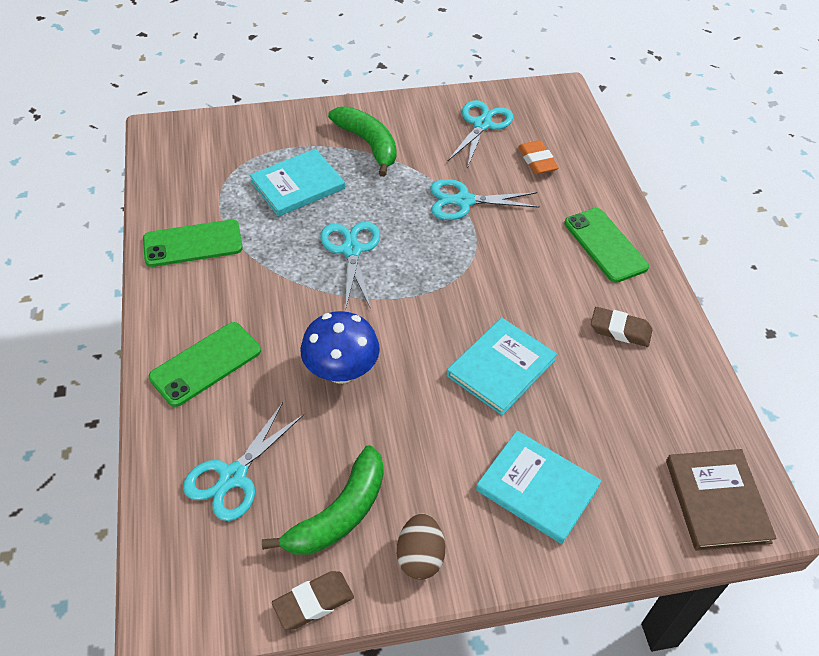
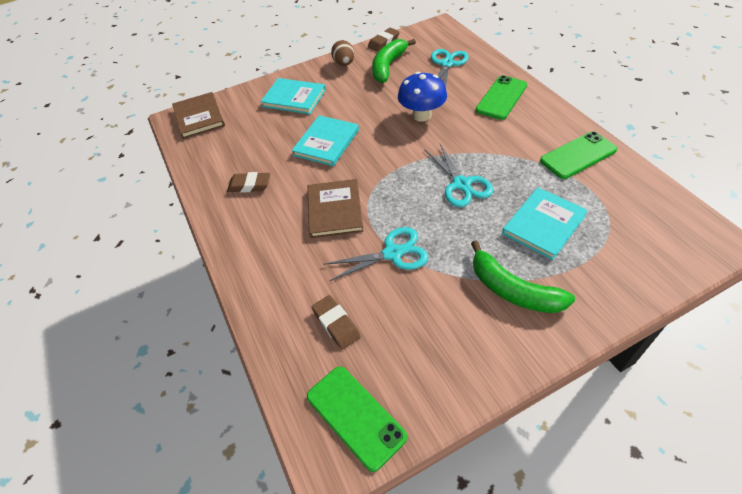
camera: 170 degrees right, 0 degrees up
turquoise scissors [448,100,513,168] -> none
orange eraser [518,140,559,174] -> brown eraser [312,295,361,350]
green phone [564,208,649,283] -> green phone moved to [307,366,407,472]
none -> brown book [307,179,364,238]

